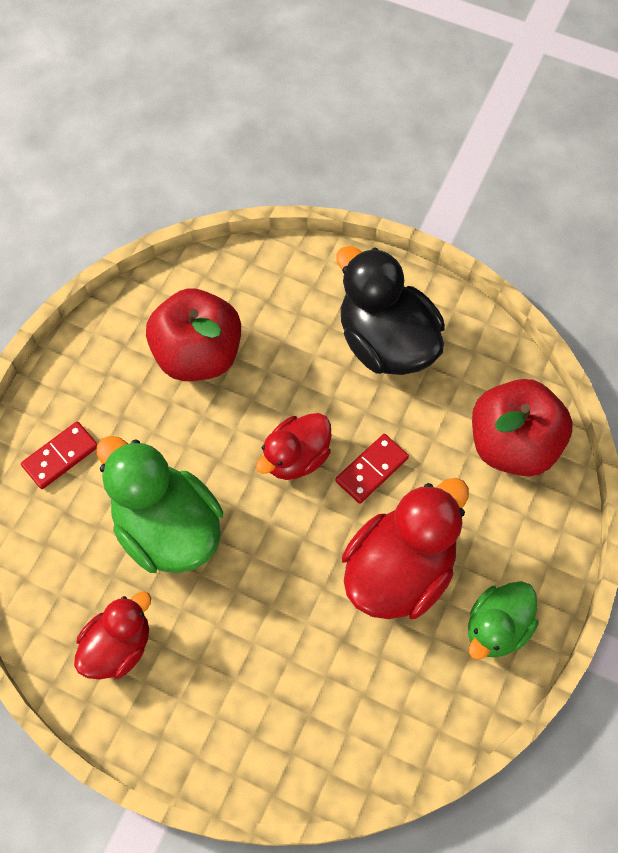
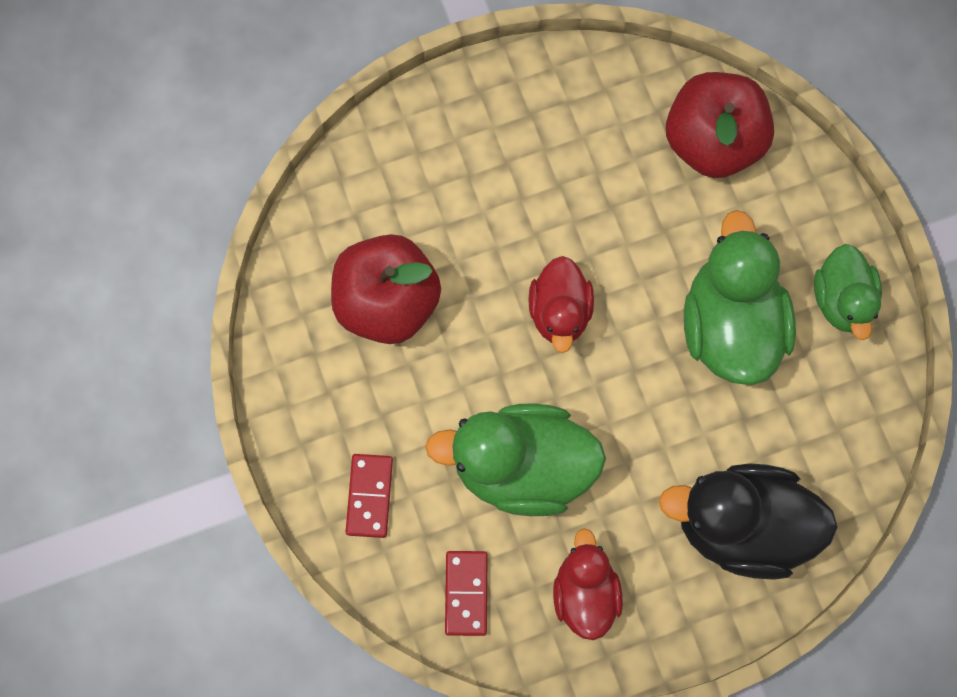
camera: 45 degrees left, 10 degrees up
red domino [335,434,409,504] -> red domino moved to [445,551,488,636]
black duck [336,246,445,375] -> black duck moved to [659,464,838,580]
red duck [342,478,469,619] -> green duck [684,210,796,385]

